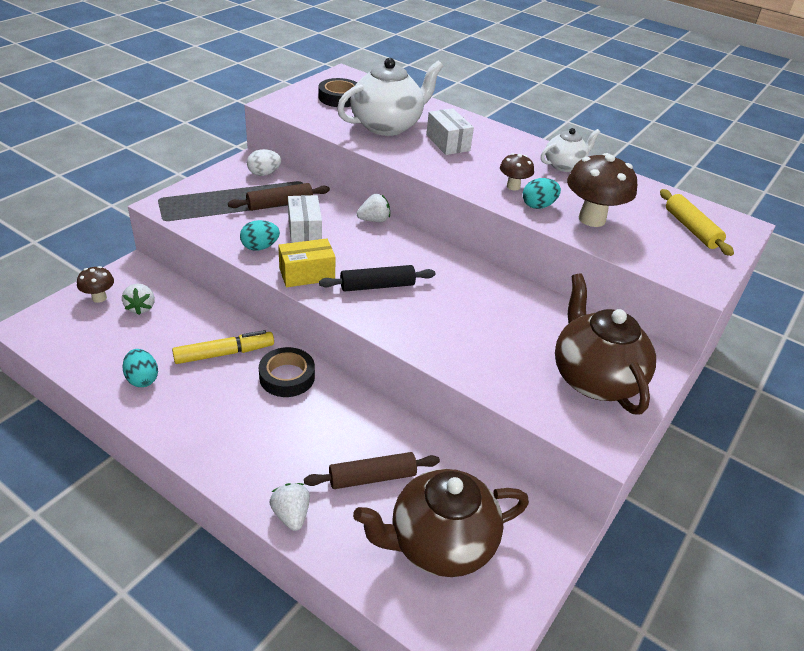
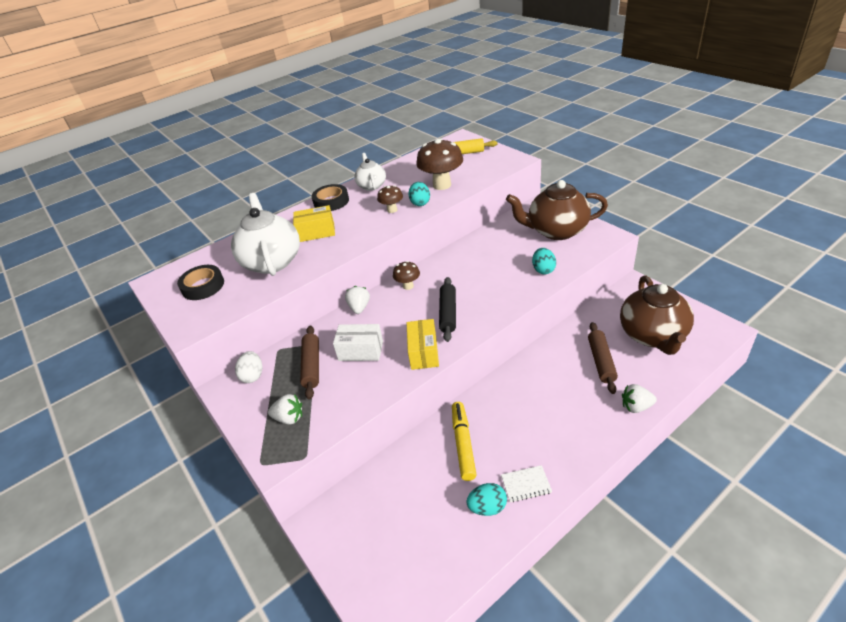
camera: 65 degrees left, 0 degrees up
brown mushroom [77,266,114,303] -> brown mushroom moved to [393,261,420,290]
white strawberry [122,284,155,315] -> white strawberry moved to [268,394,302,425]
turquoise egg [240,220,280,251] -> turquoise egg moved to [532,248,556,274]
black tape [259,347,315,397] -> black tape moved to [312,184,349,211]
white box [426,108,474,155] -> yellow box [293,205,335,242]
none -> white notebook [501,465,552,503]

